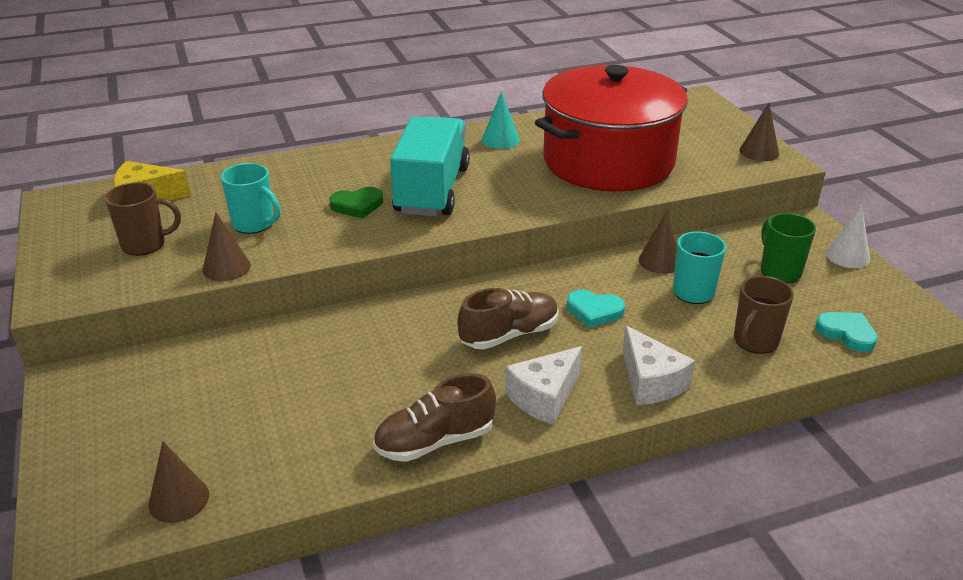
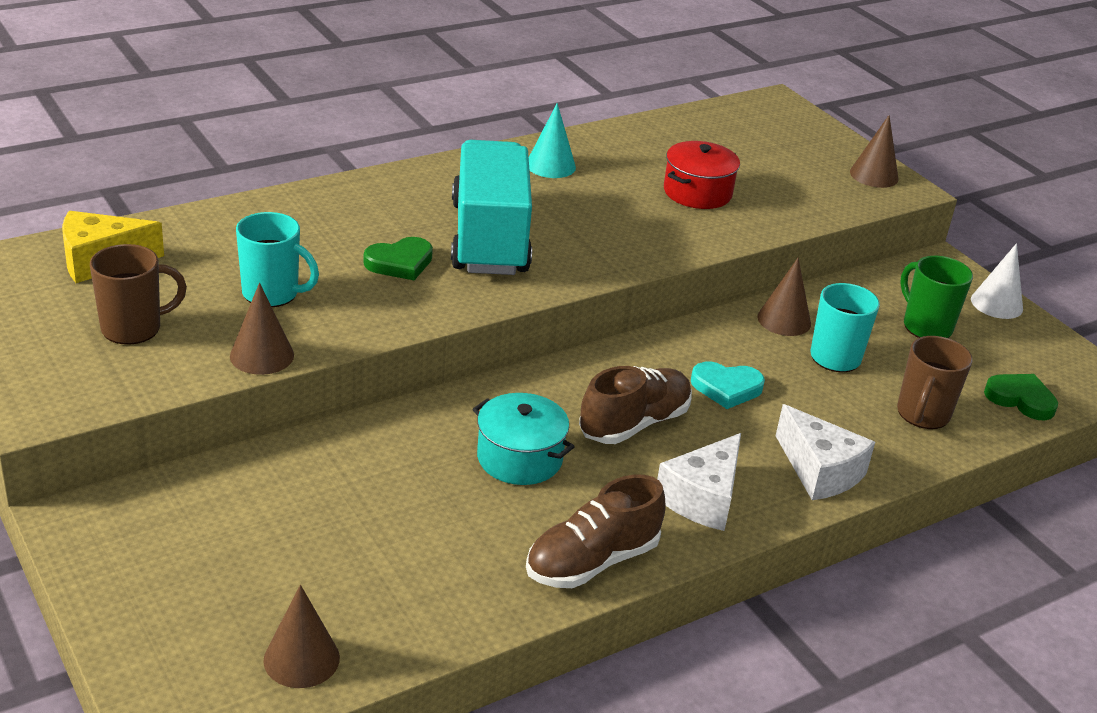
camera: 15 degrees left, 0 degrees up
red pot [535,65,688,192] -> red pot [664,141,740,209], size x0.41
turquoise heart [815,312,878,352] -> green heart [984,374,1058,420]
none -> turquoise pot [472,393,575,485]

